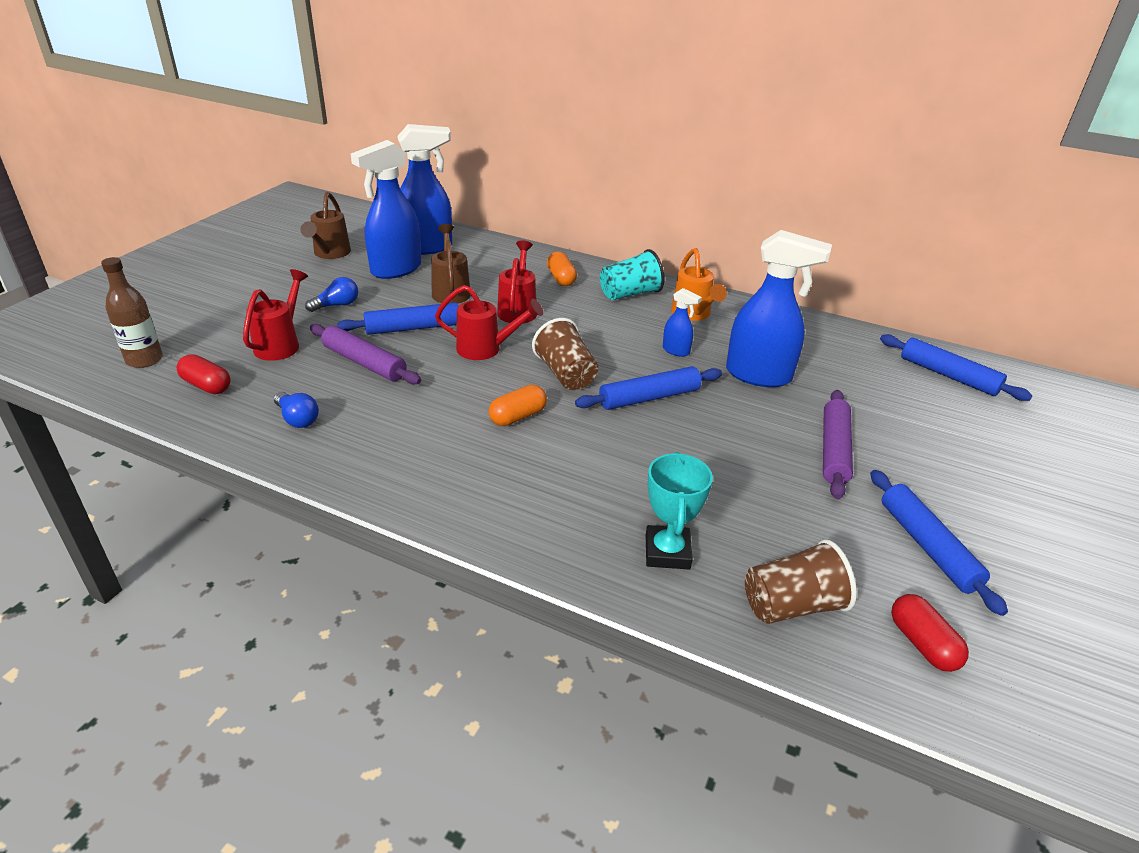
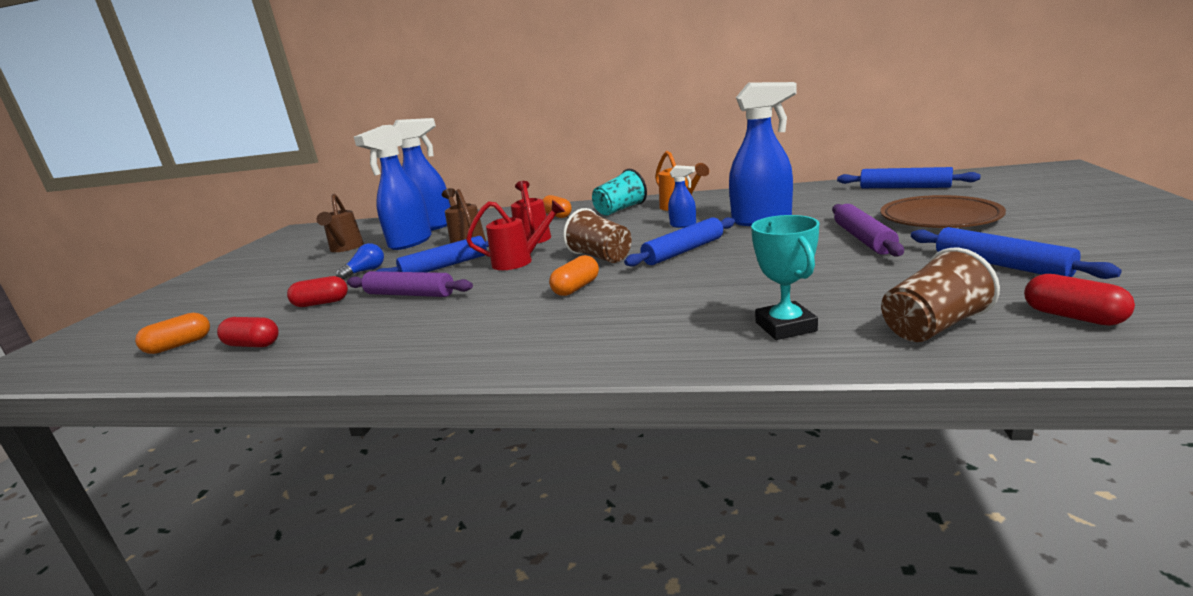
camera: 10 degrees left, 15 degrees down
brown bottle [101,257,163,368] -> orange capsule [135,313,210,354]
red watering can [243,269,308,361] -> red capsule [287,276,348,307]
blue light bulb [274,392,319,428] -> none
none -> brown plate [880,195,1006,228]

